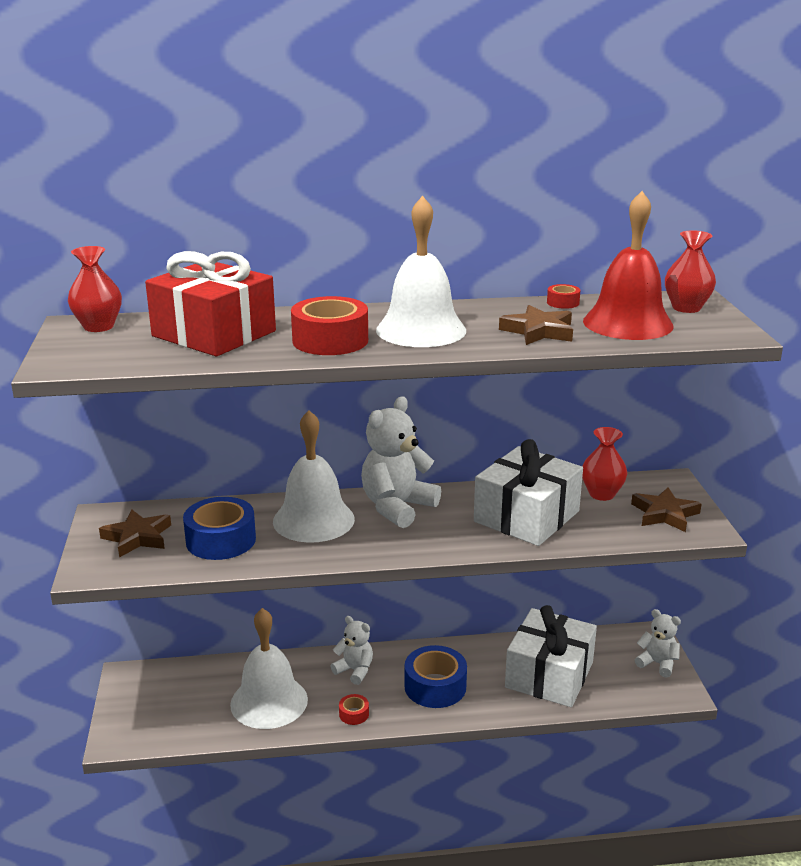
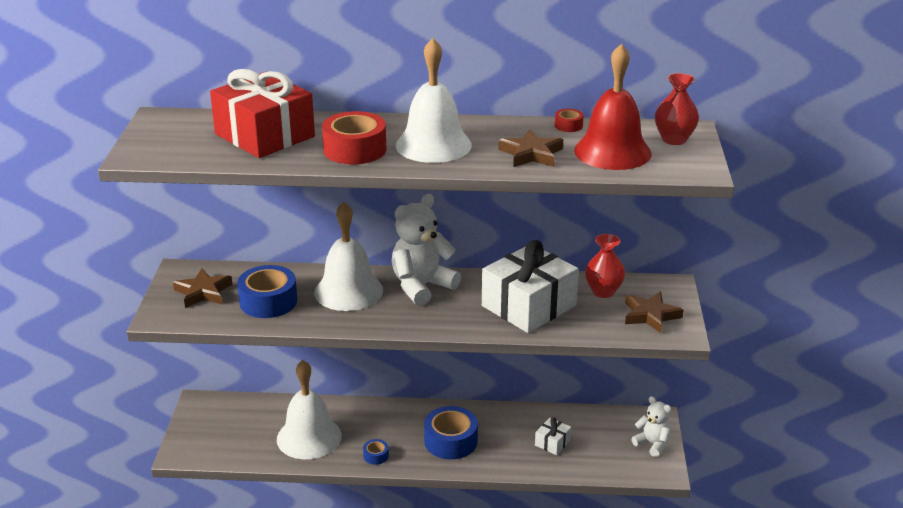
camera: 10 degrees right, 5 degrees up
red vase [68,246,122,332] -> none
white teddy bear [331,616,373,685] -> none
red tape [339,694,369,725] -> blue tape [363,439,389,465]
white gift [505,605,597,707] -> white gift [535,418,572,455], size x0.42

